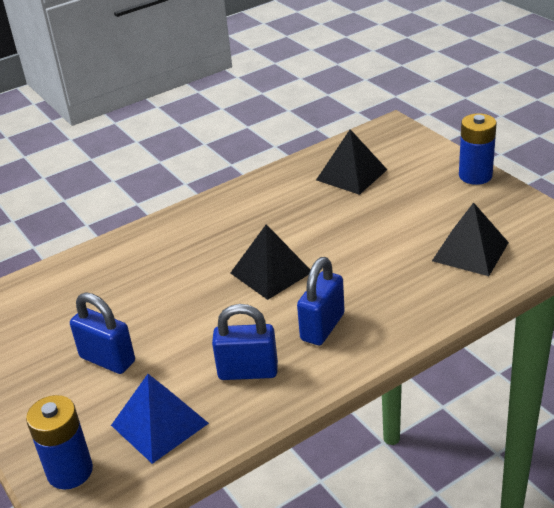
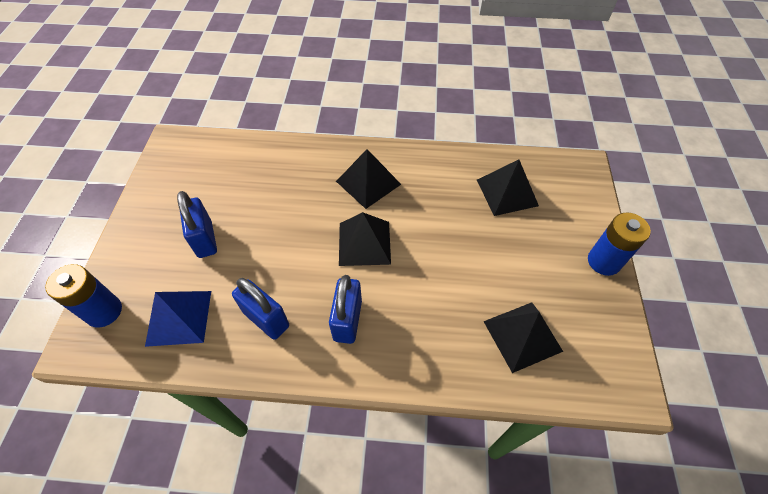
camera: 35 degrees right, 20 degrees up
blue padlock [297,257,345,345] -> blue padlock turned 60 degrees counterclockwise [329,275,362,344]
none -> black pyramid [336,149,401,209]

